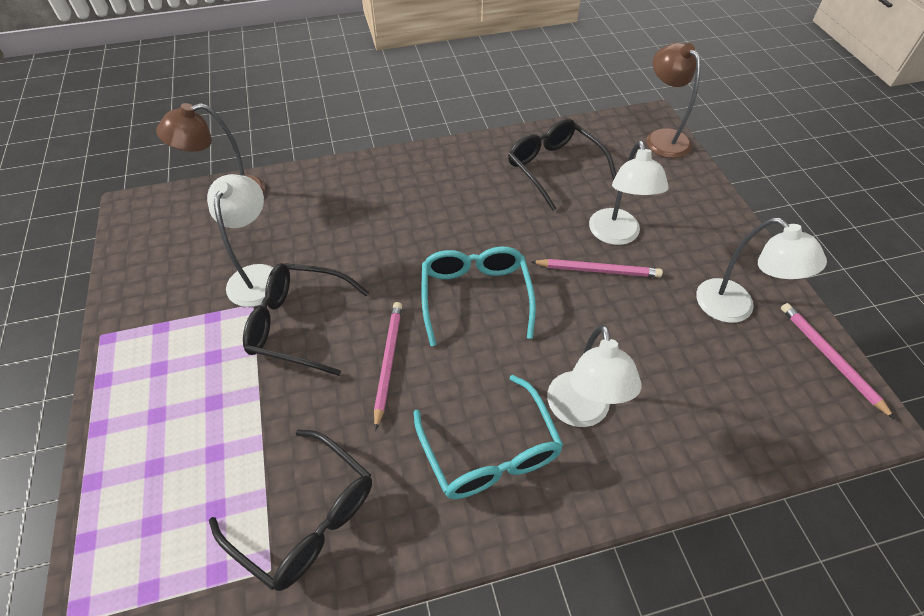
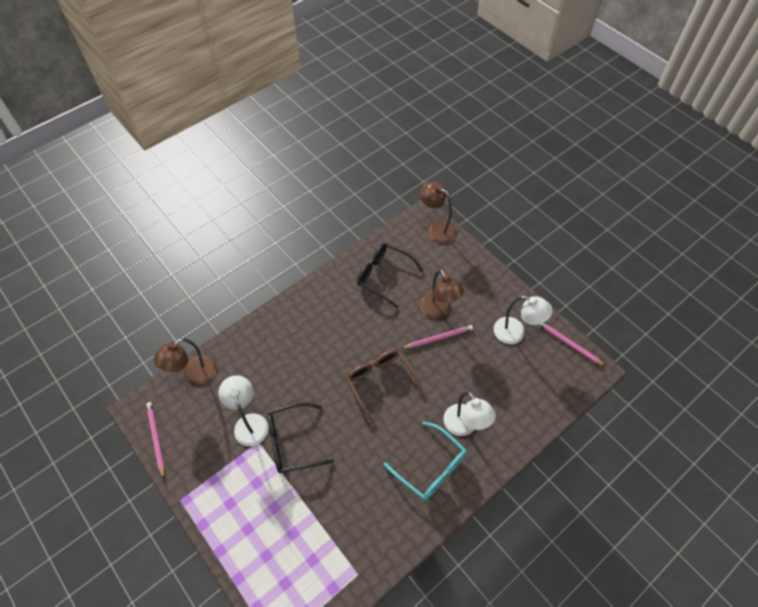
camera: 25 degrees left, 5 degrees up
black glasses [209,430,372,591] -> none
pink pencil [374,302,402,431] -> pink pencil moved to [146,402,165,479]
turquoise glasses [422,247,536,346] -> brown glasses [346,349,423,424]
white lamp [589,141,669,245] -> brown lamp [420,269,464,319]

